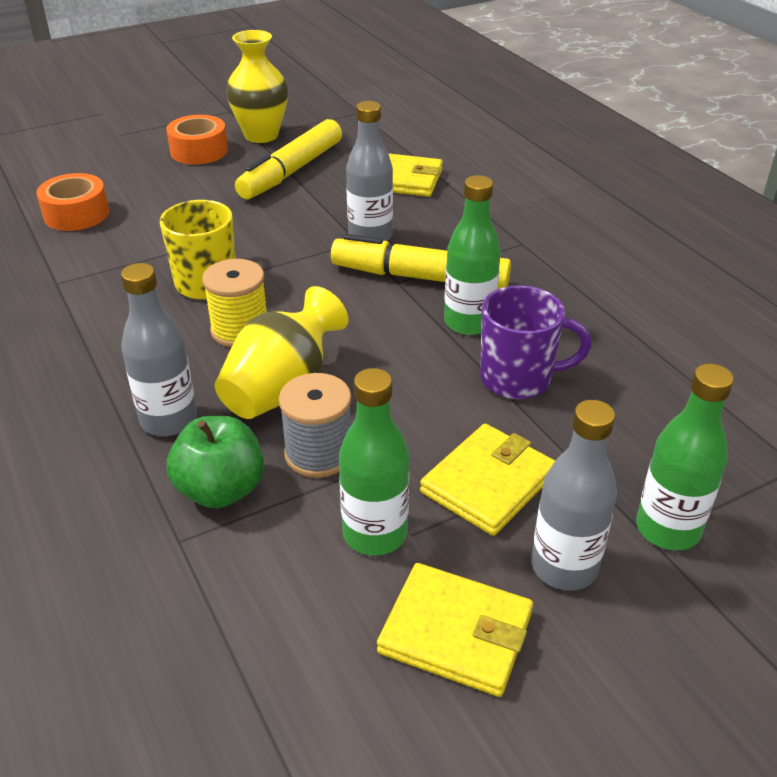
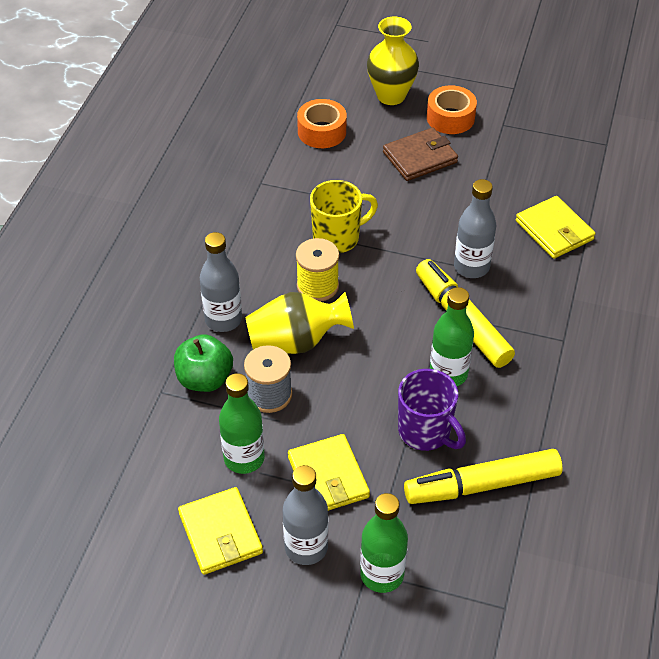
camera: 45 degrees right, 10 degrees up
yellow vase [226,30,288,143] -> yellow vase moved to [367,17,419,105]
yellow marker [235,119,342,199] -> yellow marker moved to [404,449,563,504]
yellow wallet [420,424,555,536] -> yellow wallet turned 75 degrees clockwise [288,434,370,511]
none -> brown wallet [383,128,458,181]

